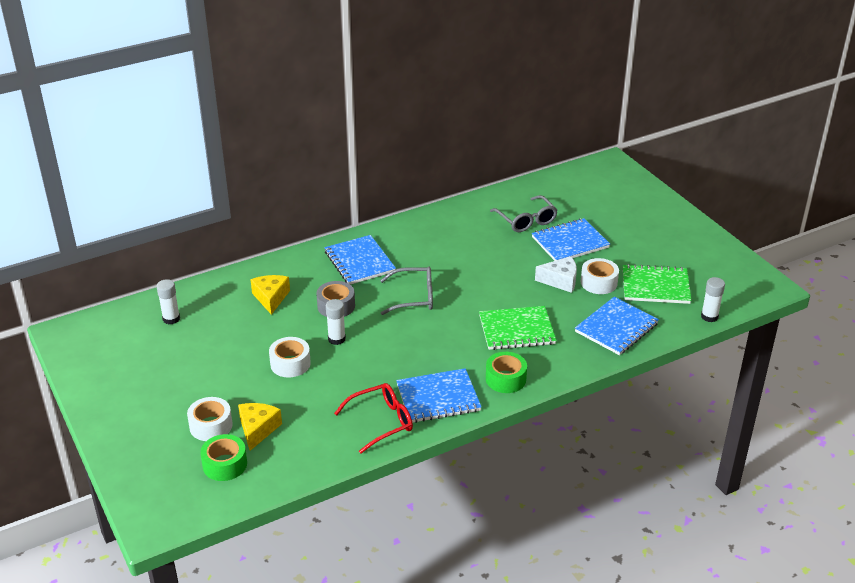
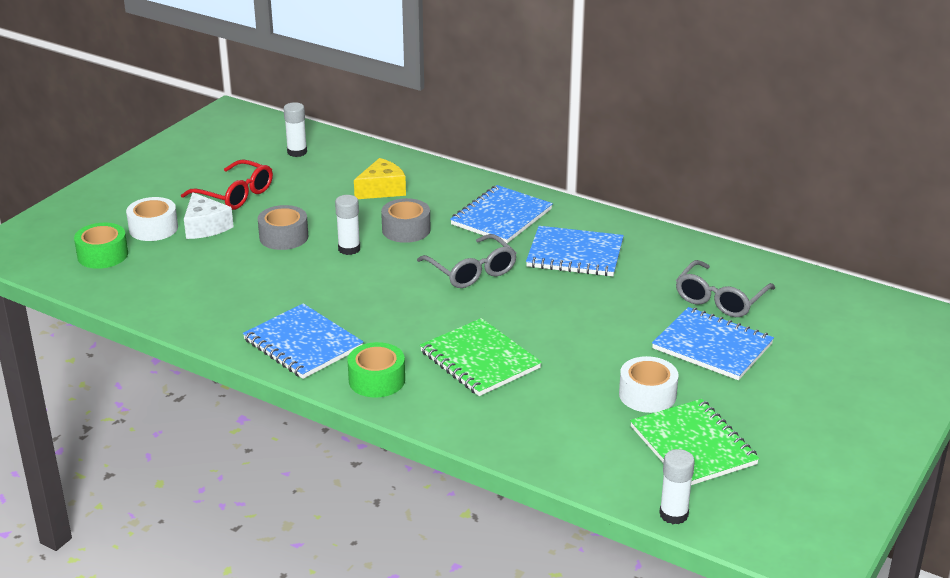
camera: 60 degrees right, 5 degrees down
yellow cheese [238,403,282,451] -> none
white tape [269,337,311,377] -> grey tape [258,205,308,250]
red glasses [334,383,413,454] -> red glasses moved to [181,160,273,210]
white cheese [535,256,577,293] -> white cheese moved to [184,192,234,239]
blue notebook [575,297,659,355] -> blue notebook moved to [526,226,624,276]

